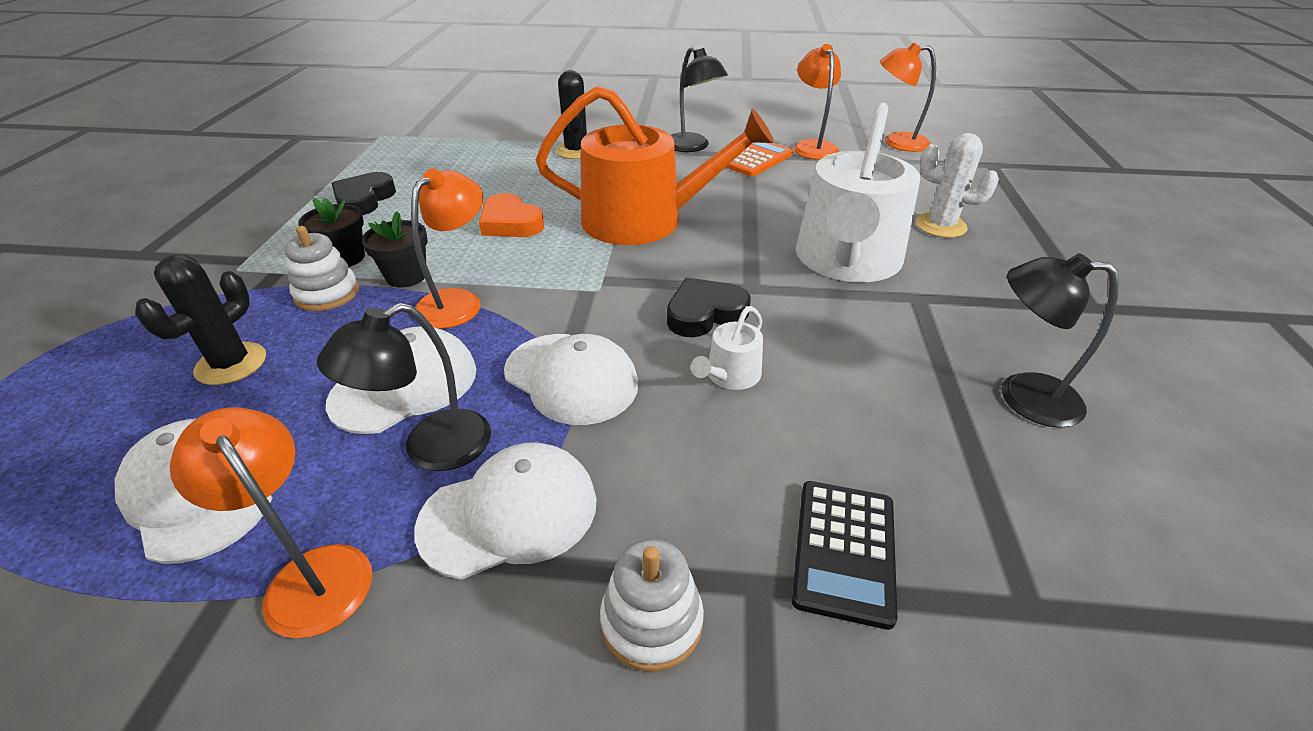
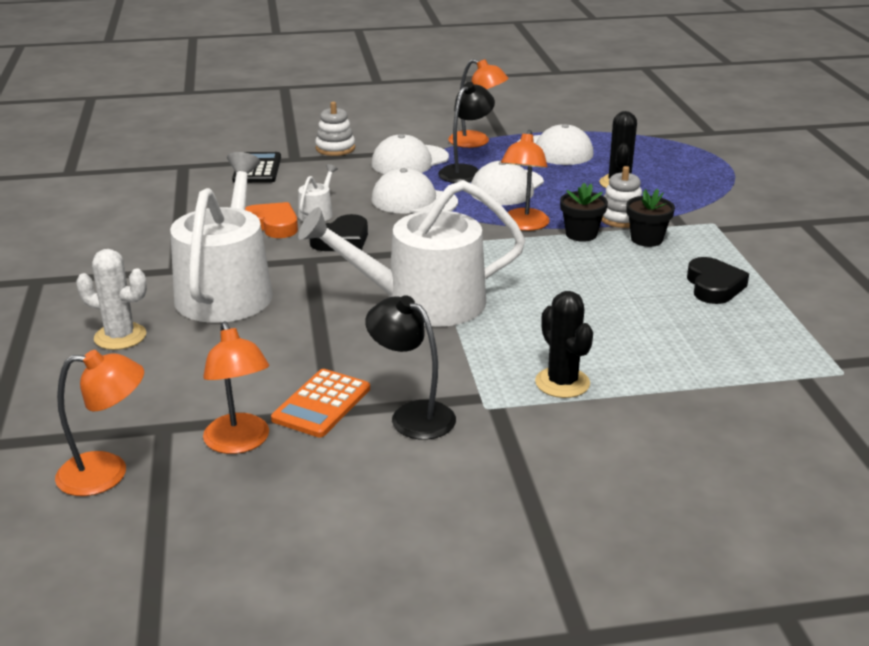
camera: 165 degrees right, 10 degrees down
orange heart [479,193,544,237] -> orange heart moved to [245,202,298,238]
orange watering can [536,86,774,245] -> white watering can [298,180,525,327]
black lamp [1002,253,1119,428] -> none

